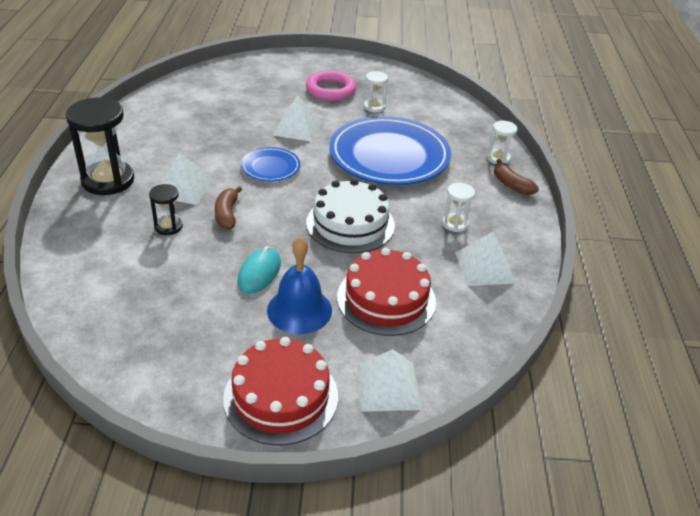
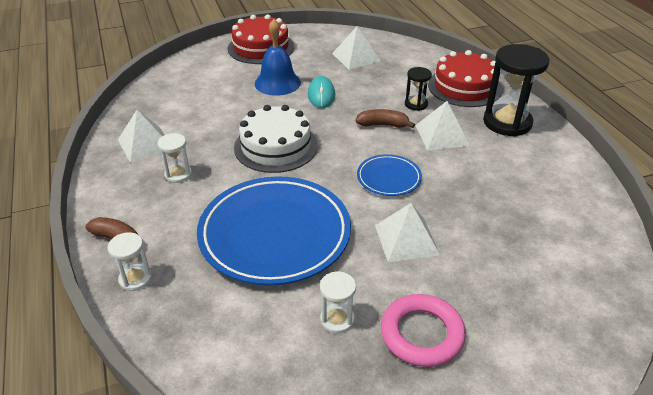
camera: 160 degrees right, 0 degrees up
brown banana [215,186,242,230] -> brown banana turned 60 degrees counterclockwise [355,109,415,128]
red cake [337,248,436,336] -> red cake moved to [428,50,502,107]
white pyramid [356,349,422,412] -> white pyramid moved to [332,26,381,70]

